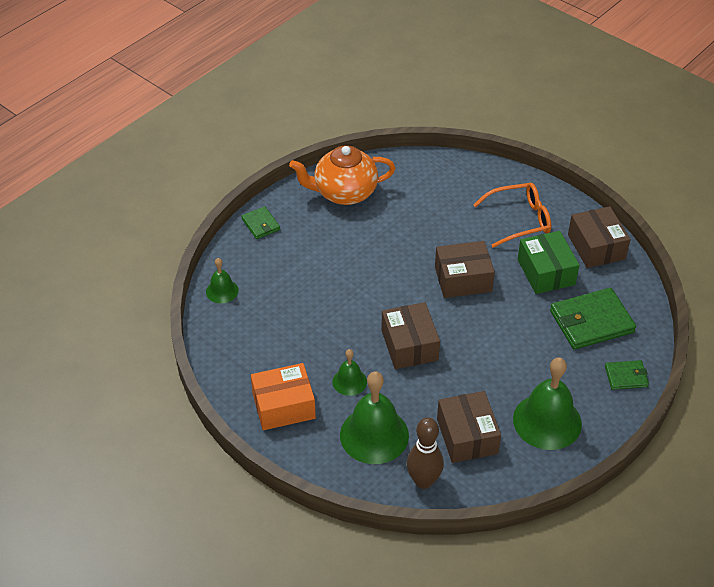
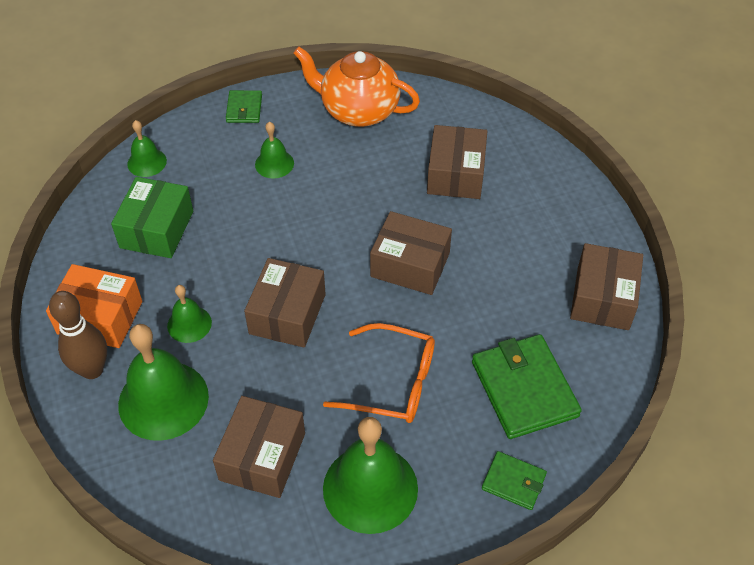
camera: 30 degrees right, 5 degrees up
brown bowling pin [407,417,444,489] -> brown bowling pin moved to [49,291,107,379]
orange glasses [473,183,551,248] -> orange glasses moved to [323,323,435,423]
green box [518,231,579,294] -> green box moved to [111,177,193,258]
green wallet [550,288,636,350] -> green wallet turned 60 degrees clockwise [472,334,582,439]
none -> green bell [255,122,294,178]
none -> brown box [427,125,487,199]

